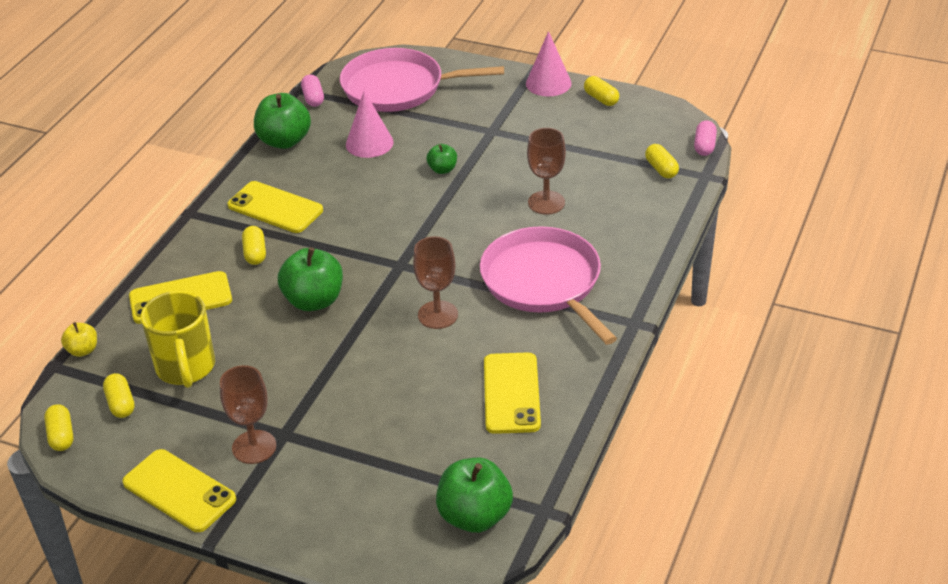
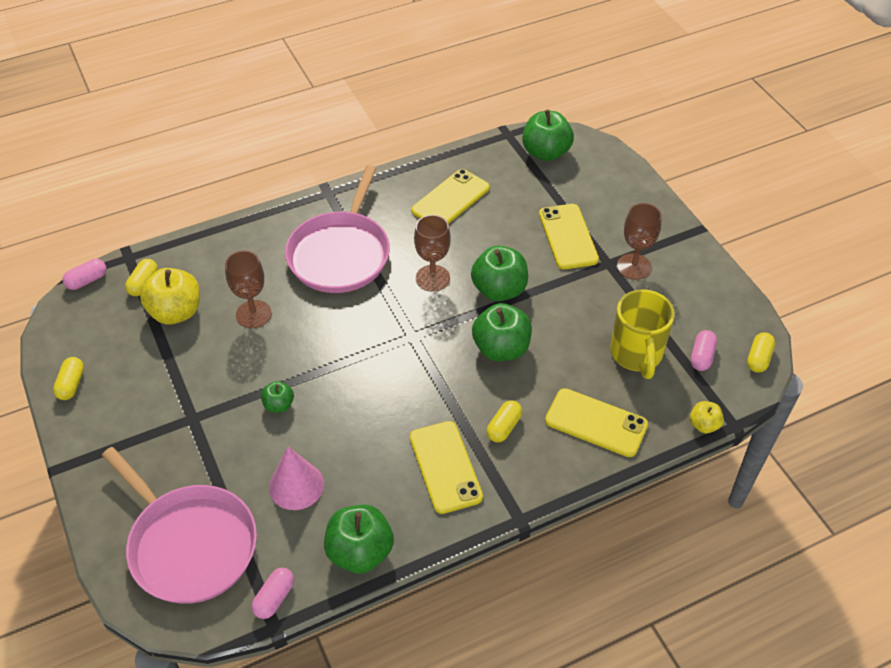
camera: 140 degrees left, 10 degrees up
yellow capsule [103,373,135,418] -> pink capsule [691,330,717,371]
yellow phone [122,449,236,532] -> yellow phone moved to [539,204,599,269]
yellow mug [141,291,215,388] -> yellow mug turned 150 degrees clockwise [610,289,675,379]
pink cone [526,31,572,96] -> none
none -> yellow apple [140,268,200,324]
none -> green apple [471,246,528,301]

